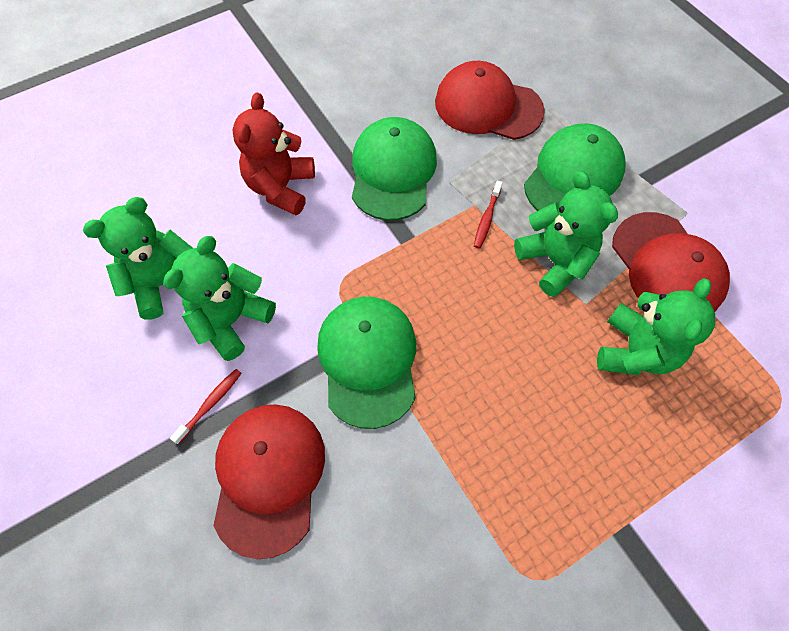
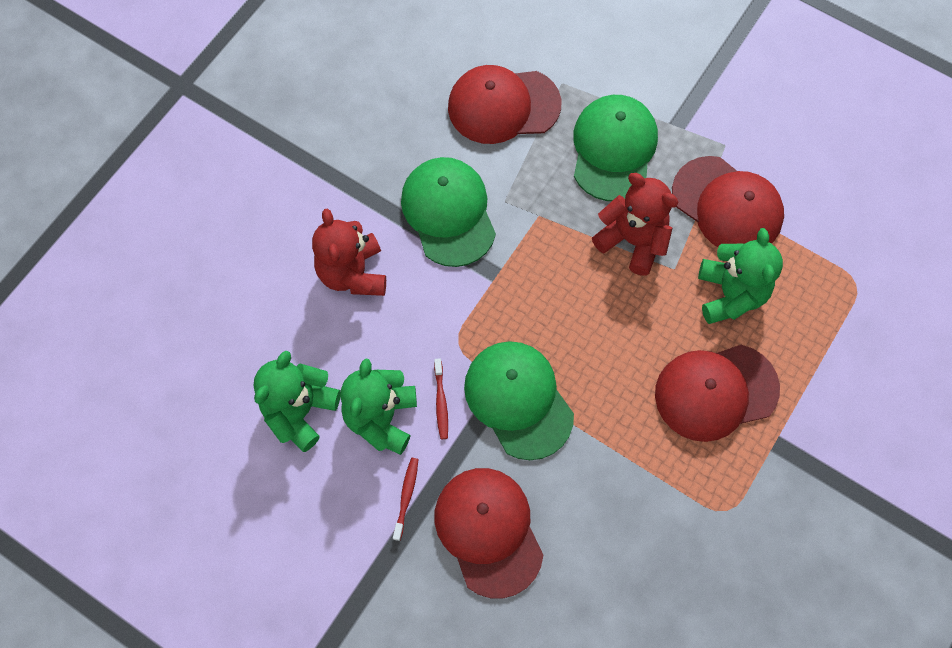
camera: 25 degrees left, 5 degrees up
red toothbrush [474,181,503,248] -> red toothbrush moved to [434,358,448,439]
green teddy bear [514,171,618,297] -> red teddy bear [592,173,678,276]
none -> red cap [655,345,780,442]

